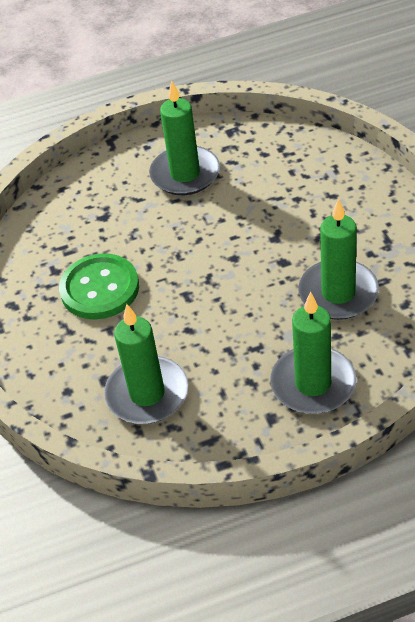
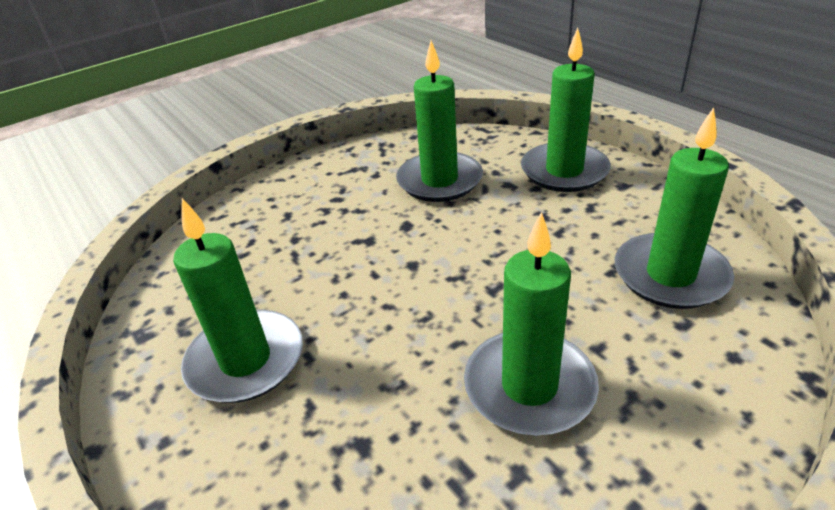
camera: 110 degrees left, 10 degrees down
green button [59,253,139,319] -> green candle [464,212,599,435]

